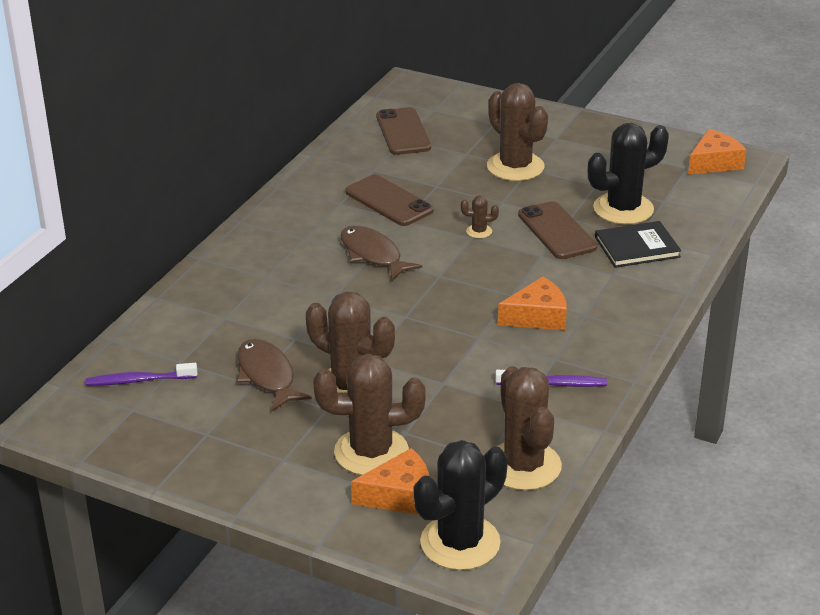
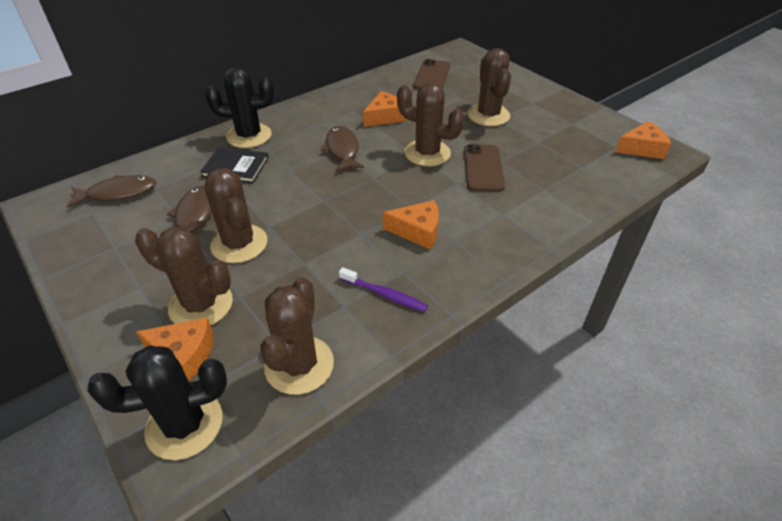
camera: 25 degrees right, 10 degrees up
purple toothbrush [86,363,197,386] -> brown fish [67,175,156,208]
brown phone [345,175,434,226] -> orange cheese [363,91,406,127]
brown cactus [461,195,499,238] -> brown cactus [397,83,464,166], size x2.36
black cactus [588,123,669,225] -> black cactus moved to [205,67,274,148]
black book [595,221,681,268] -> black book moved to [200,147,268,183]

